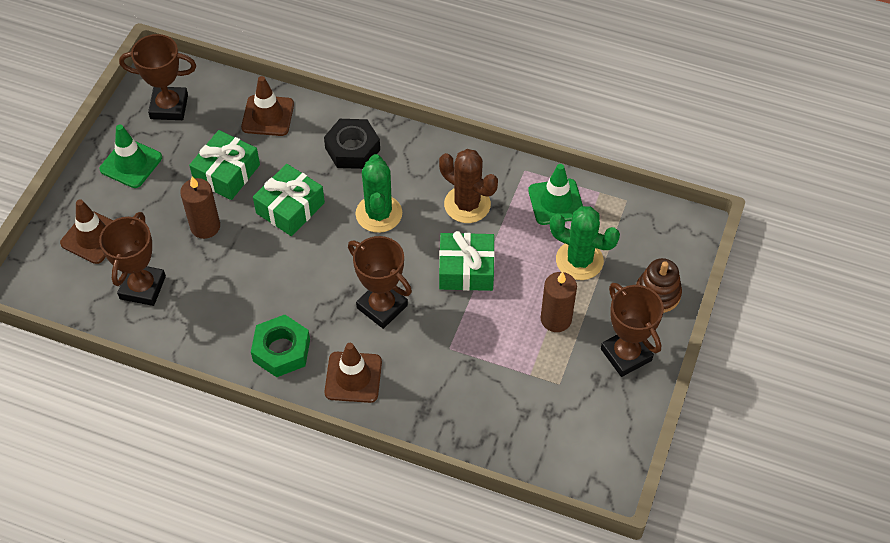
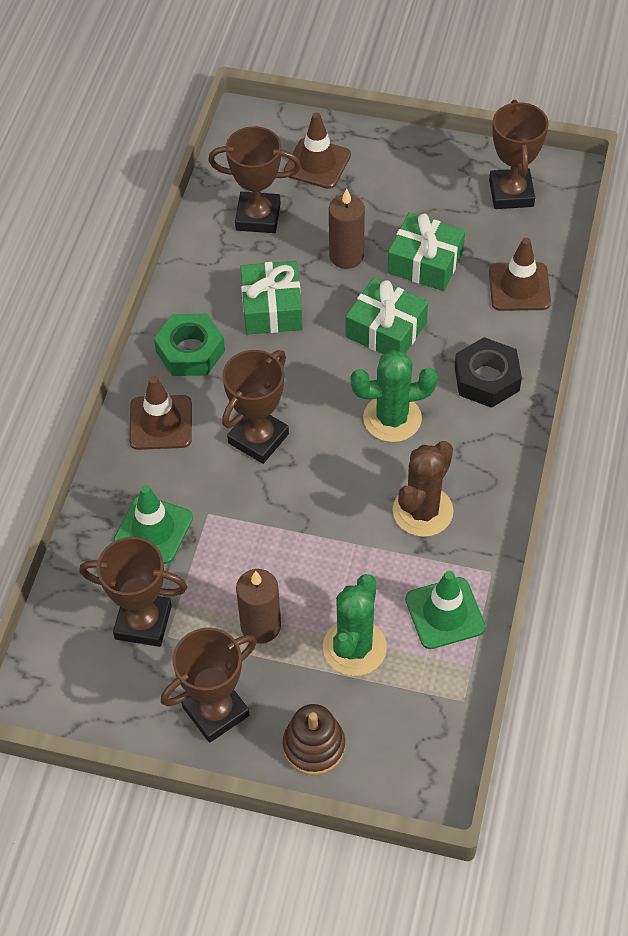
camera: 85 degrees right, 0 degrees up
green traffic cone [100,124,162,188] -> green traffic cone moved to [113,485,193,564]
green gift [439,231,495,291] -> green gift moved to [240,261,303,335]
none -> brown trophy [79,537,187,647]

